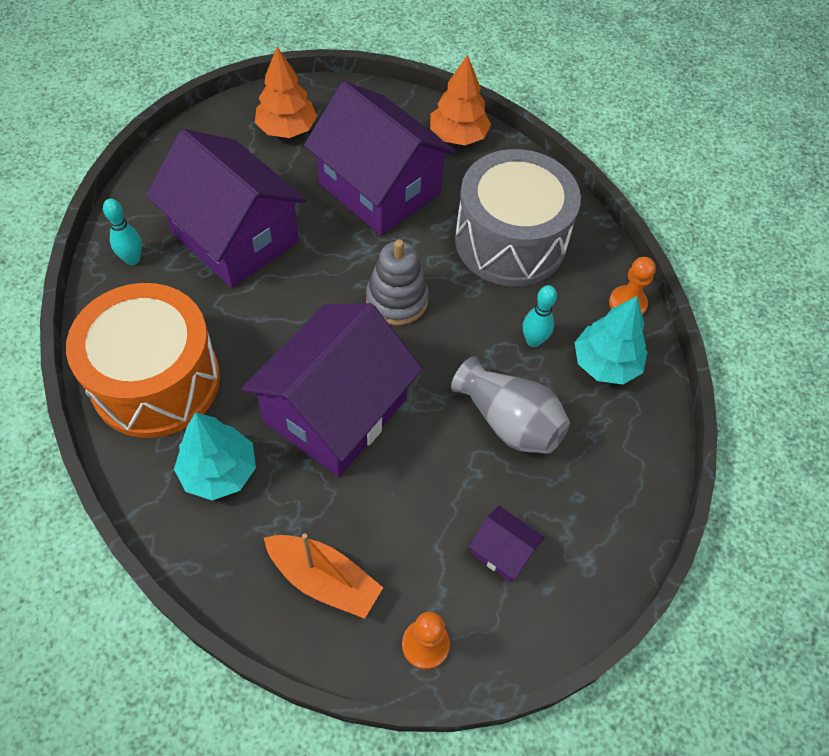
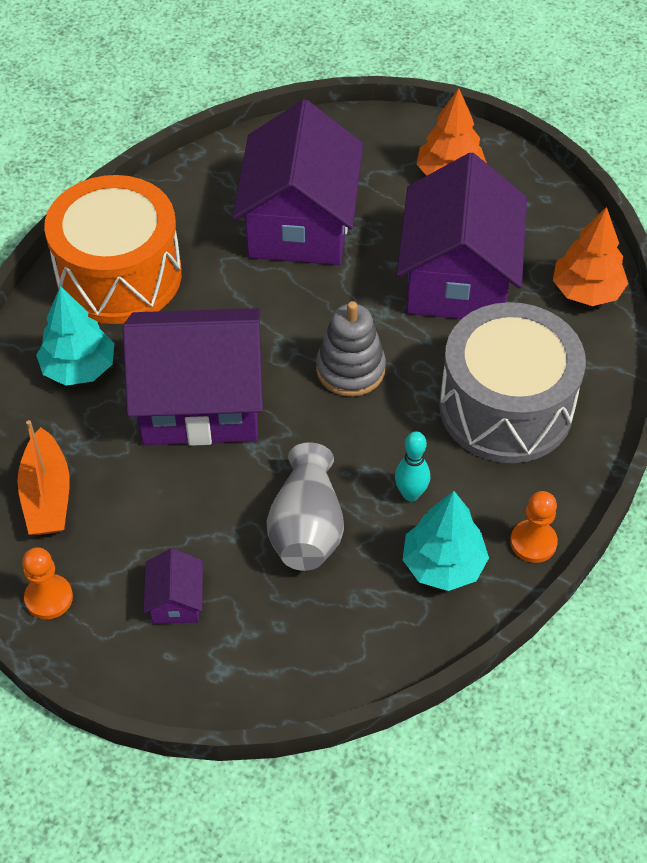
camera: 55 degrees right, 5 degrees down
turquoise bowling pin [103,199,142,265] -> none

